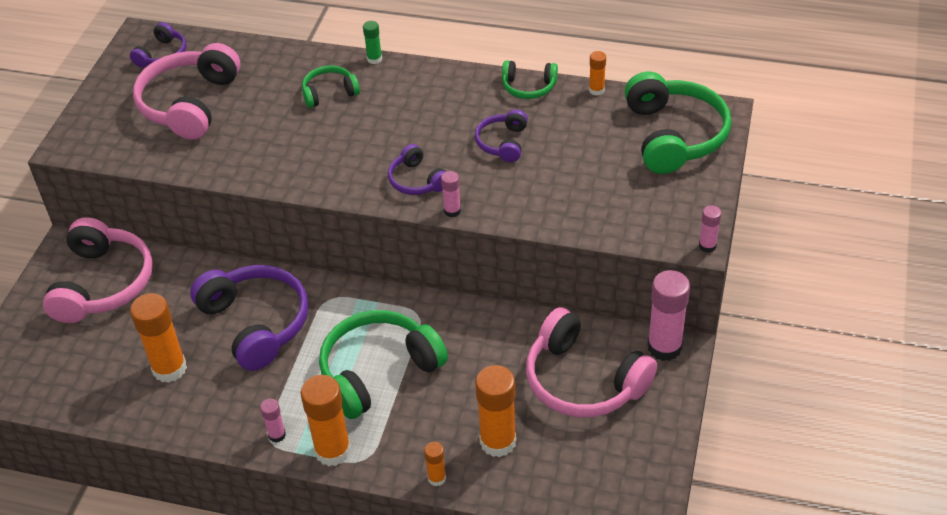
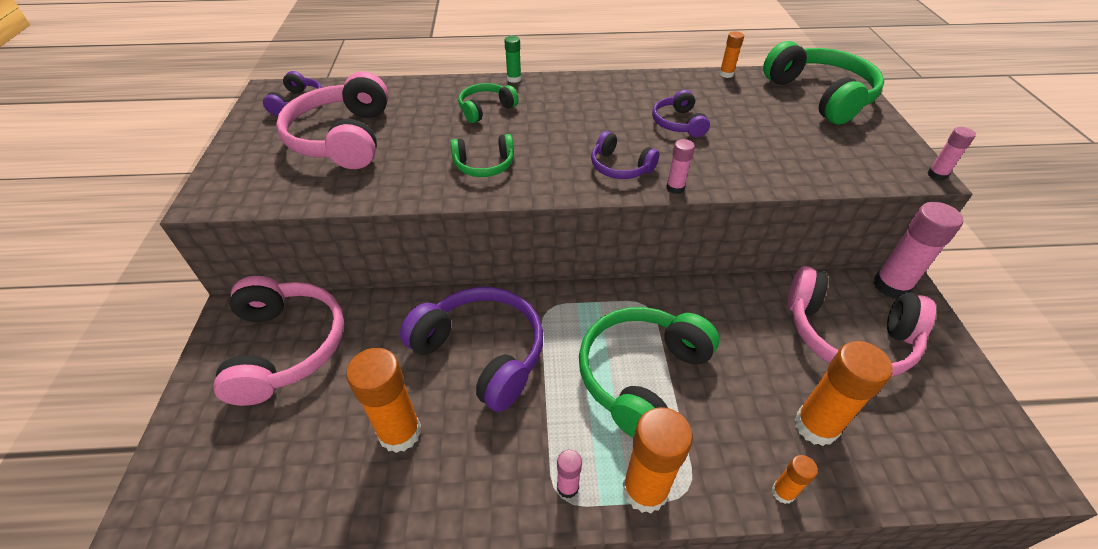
camera: 20 degrees left, 0 degrees up
green headphones [502,60,558,99] -> green headphones moved to [451,134,514,177]

